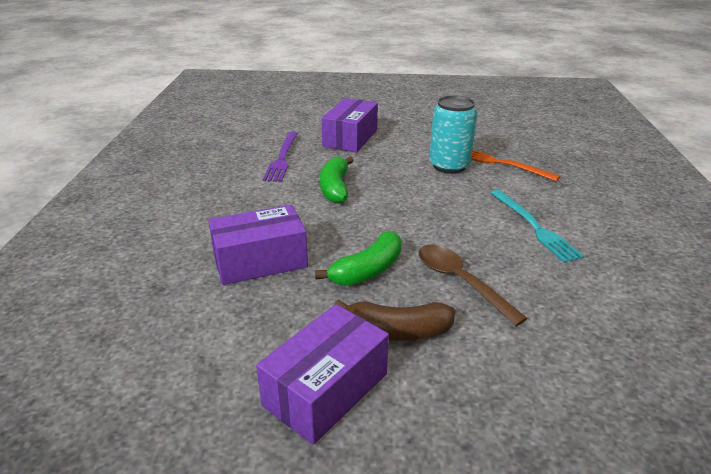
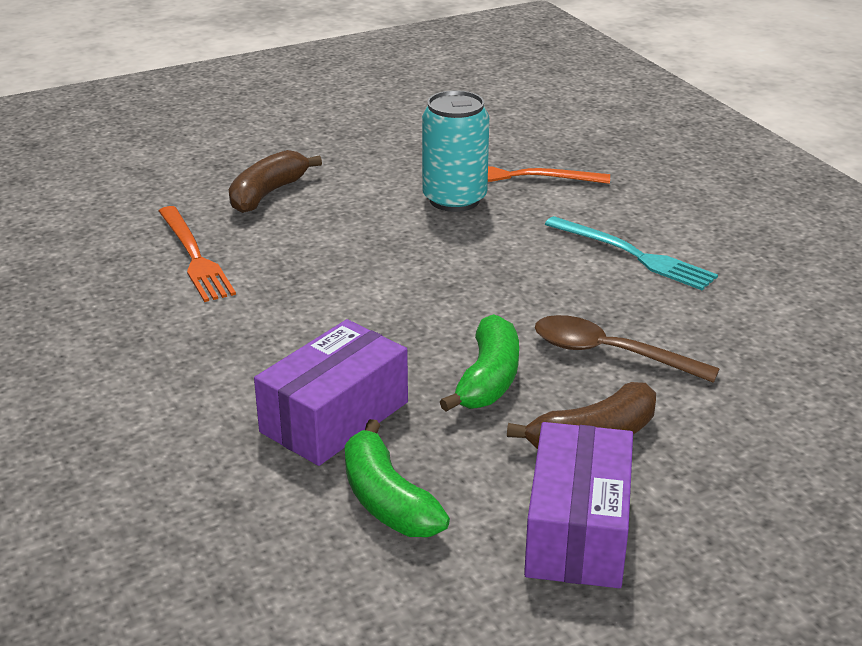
camera: 30 degrees left, 0 degrees up
purple fork [263,132,298,182] -> orange fork [159,206,236,302]
green banana [320,157,354,203] -> green banana moved to [345,419,450,537]
purple box [322,98,378,153] -> brown banana [229,150,322,213]

